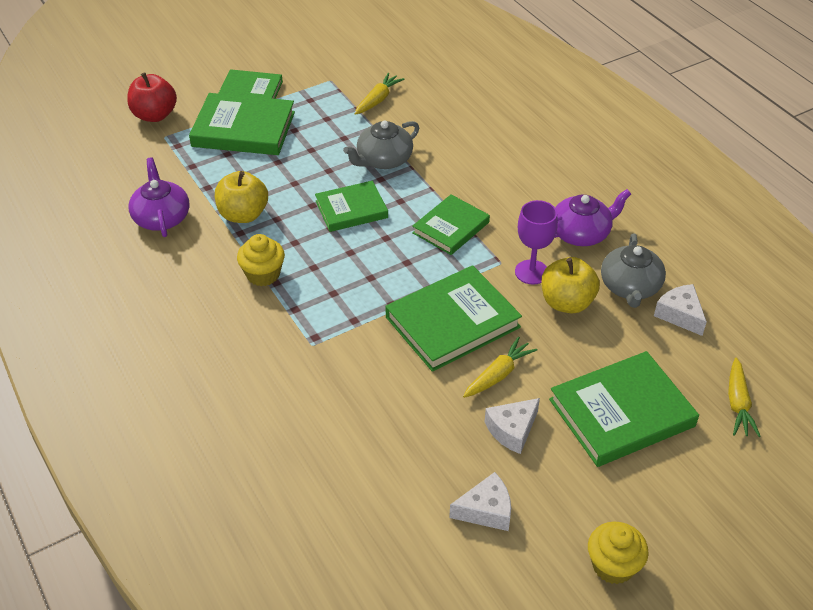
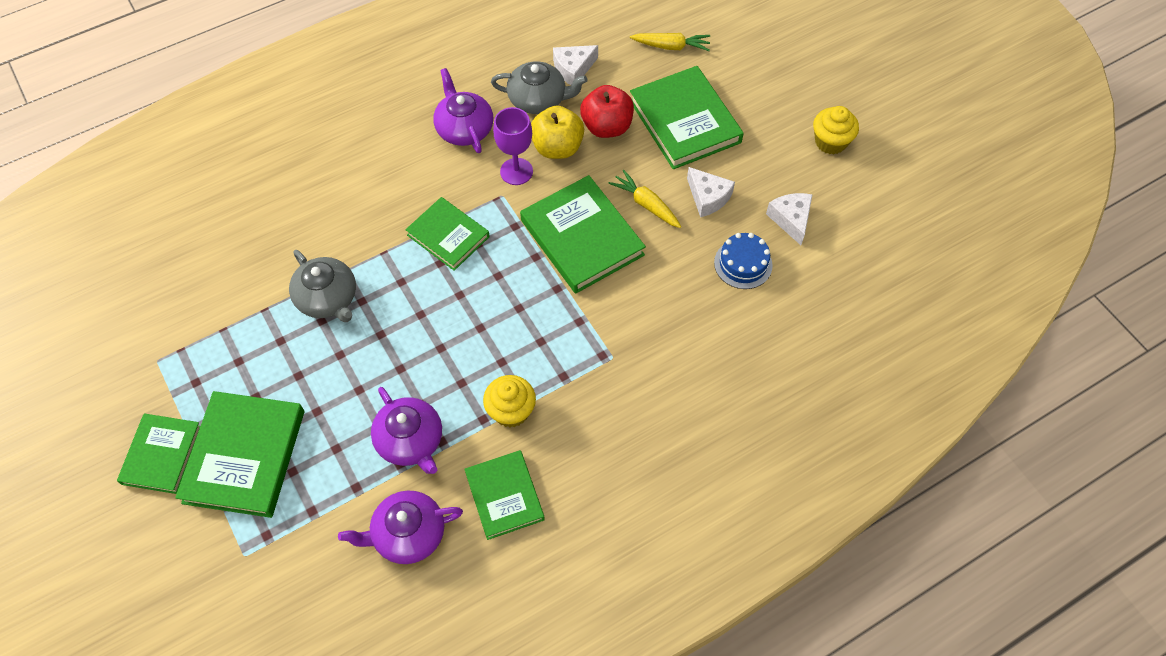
camera: 90 degrees left, 15 degrees up
red apple [127,72,177,122] -> red apple moved to [580,85,634,138]
yellow apple [215,171,268,223] -> purple teapot [371,387,442,474]
green book [315,181,388,232] -> green book moved to [464,450,545,540]
yellow carrot [354,73,404,115] -> none
none -> blue cake [714,233,773,289]

